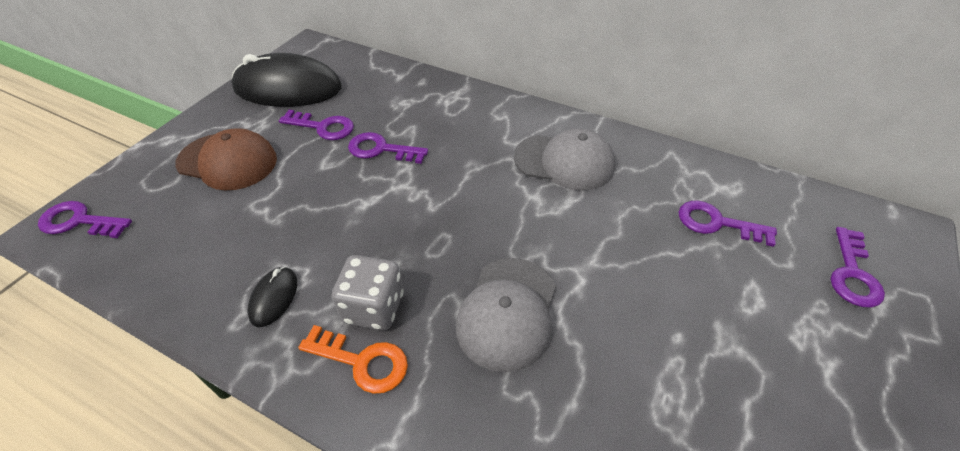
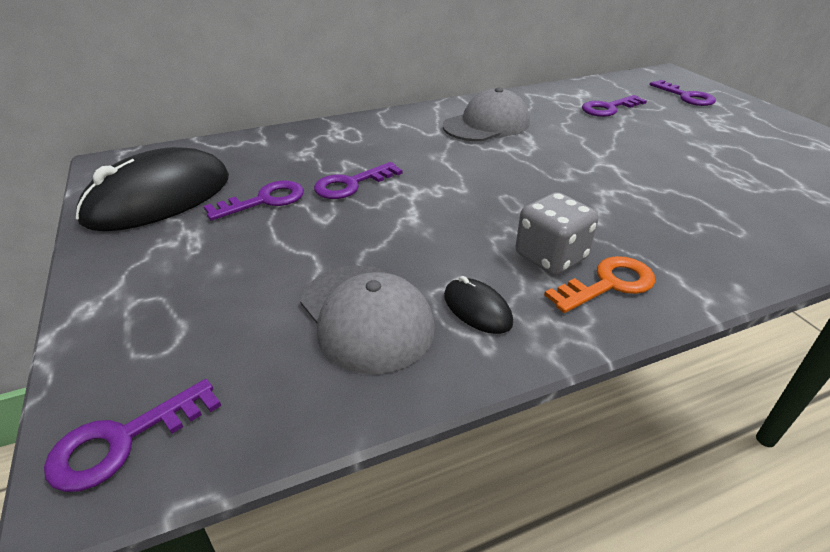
camera: 50 degrees left, 10 degrees down
brown cap [175,128,277,190] -> none
grey cap [456,258,556,372] -> grey cap moved to [300,265,435,374]

